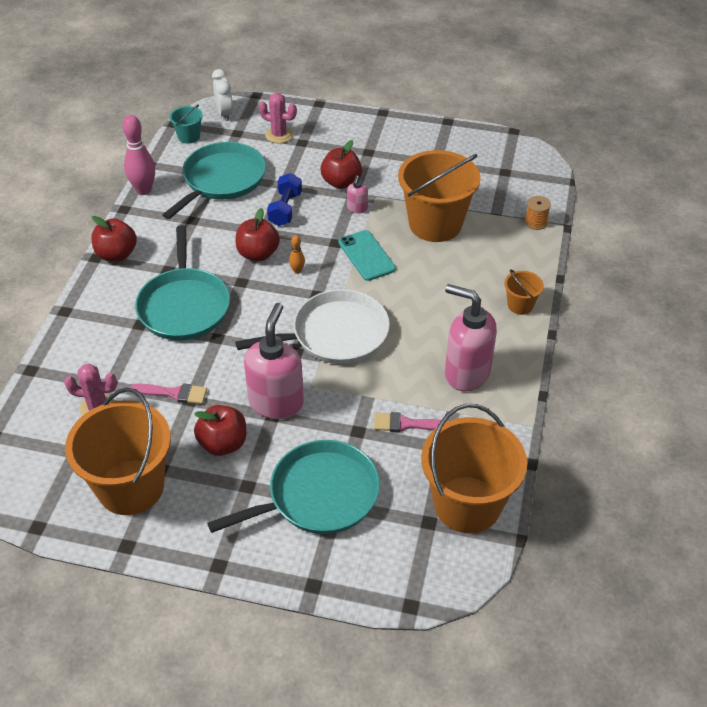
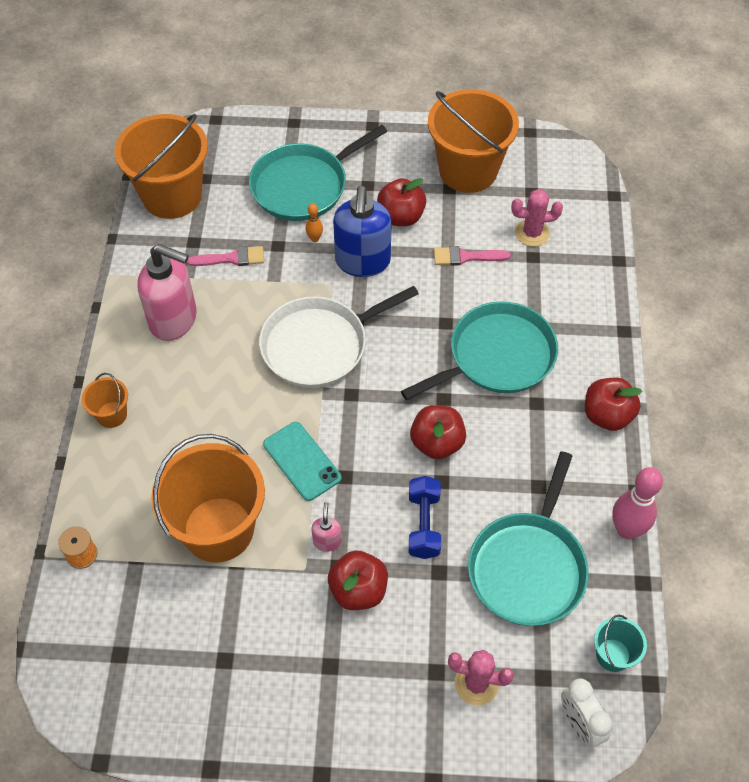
camera: 170 degrees right, 10 degrees up
turquoise pan [135,225,230,340] -> turquoise pan turned 75 degrees clockwise [401,301,558,400]
pink soap dispenser [244,303,304,419] -> blue soap dispenser [333,186,391,277]
orange bowling pin [289,235,305,274] -> orange bowling pin moved to [306,203,323,242]

